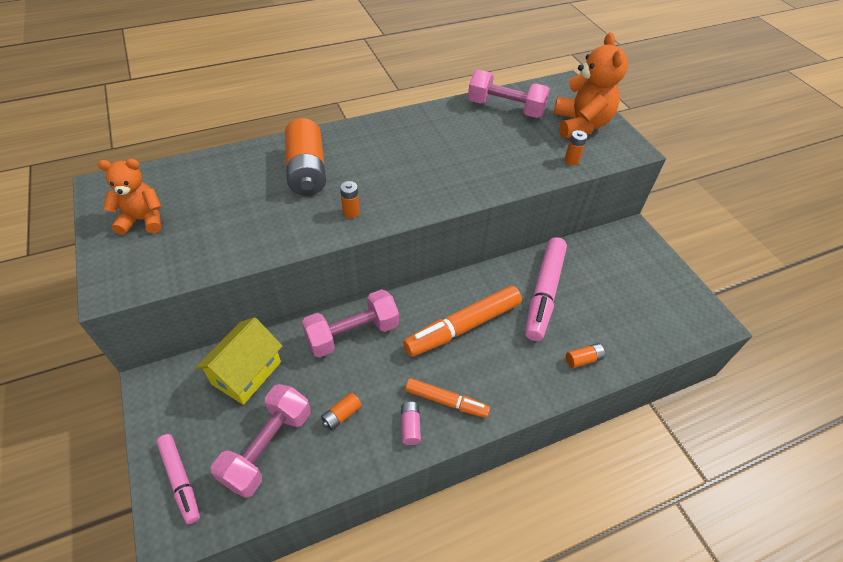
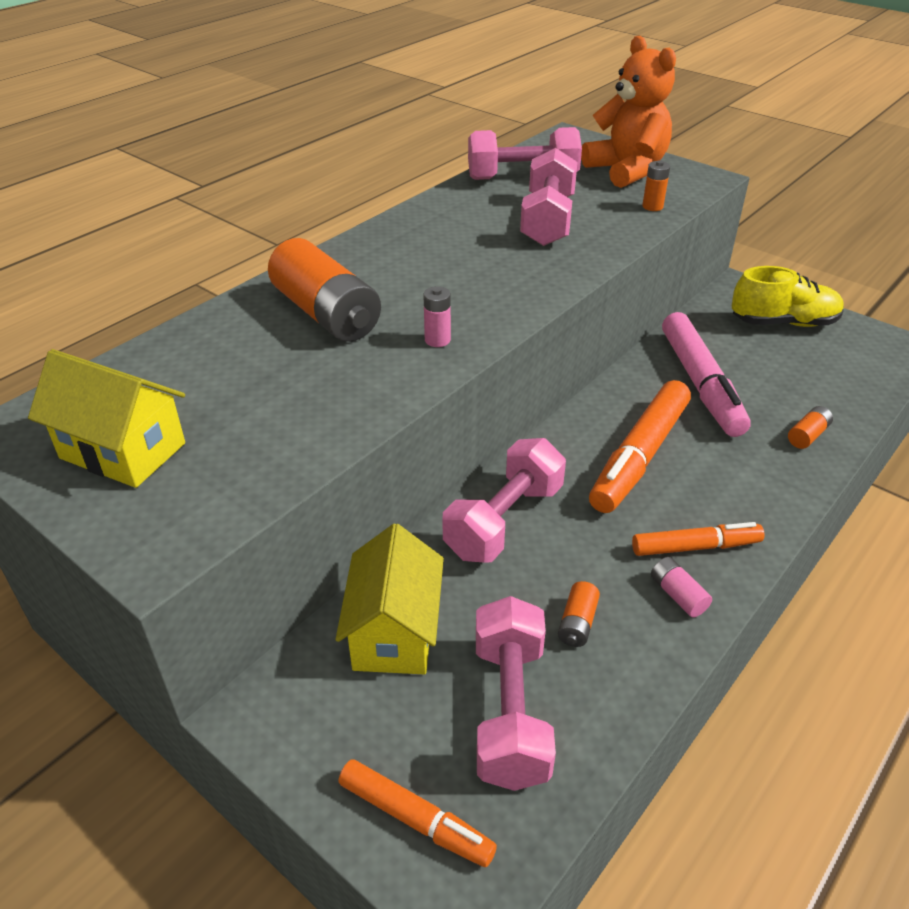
camera: 25 degrees left, 10 degrees down
orange teddy bear [98,159,162,235] -> yellow house [28,349,185,488]
pink marker [156,434,200,524] -> orange marker [339,760,497,867]
orange battery [340,181,360,218] -> pink battery [423,286,451,347]
none -> pink dumbbell [520,148,578,246]
none -> yellow shoe [732,266,844,327]

